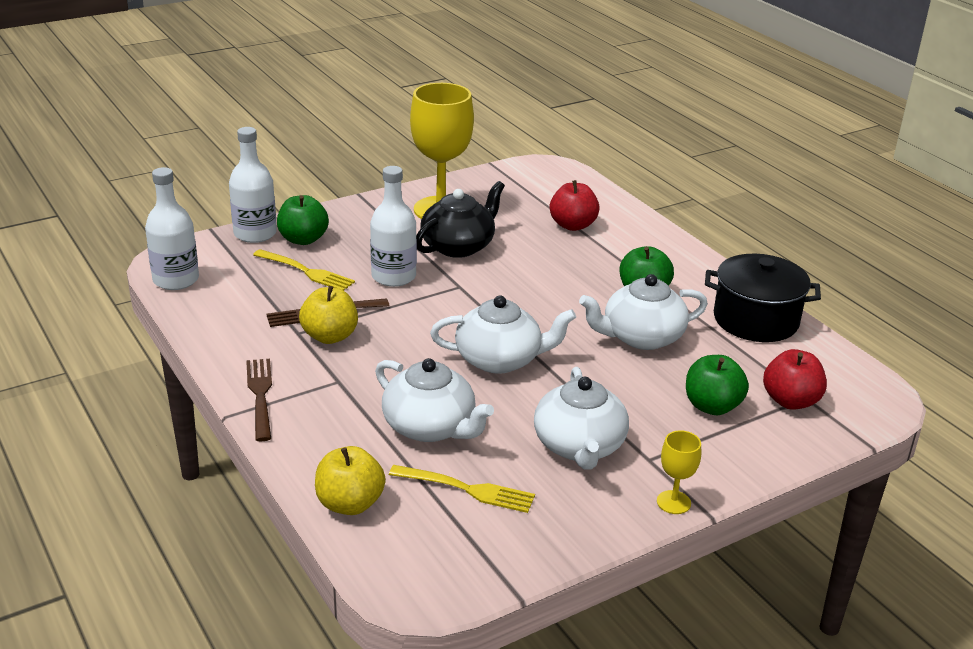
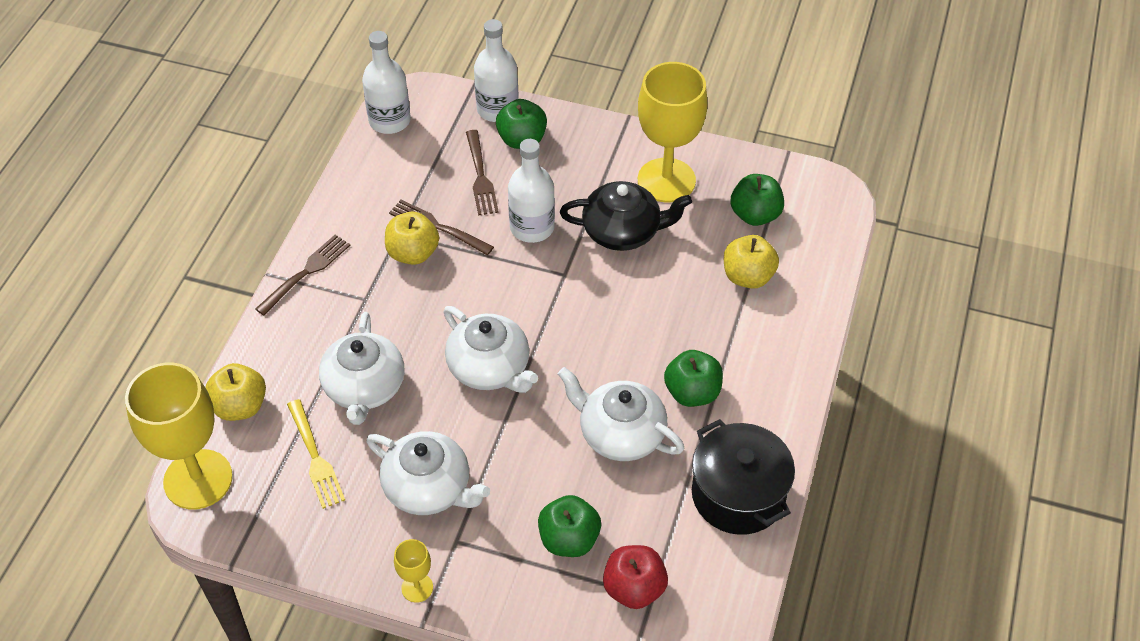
camera: 50 degrees right, 20 degrees up
yellow fork [253,249,355,291] -> brown fork [466,130,499,216]
white teapot [534,367,629,470] -> white teapot turned 105 degrees counterclockwise [366,431,490,515]
red apple [550,180,600,231] -> yellow apple [724,235,779,289]
none -> yellow goblet [125,363,233,509]
none -> green apple [730,174,784,226]

